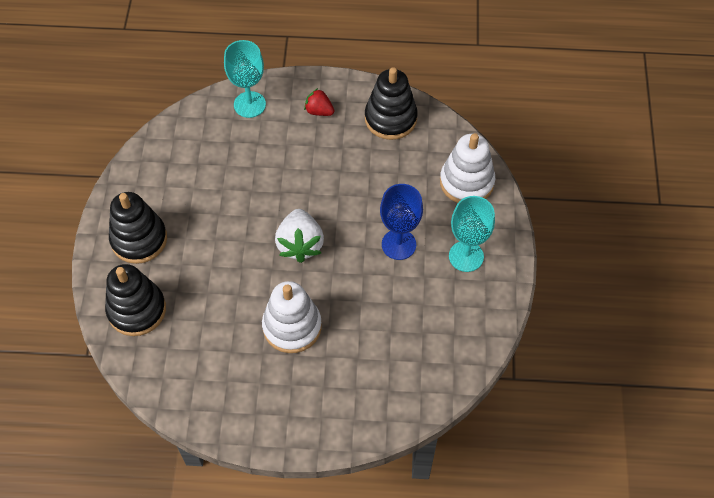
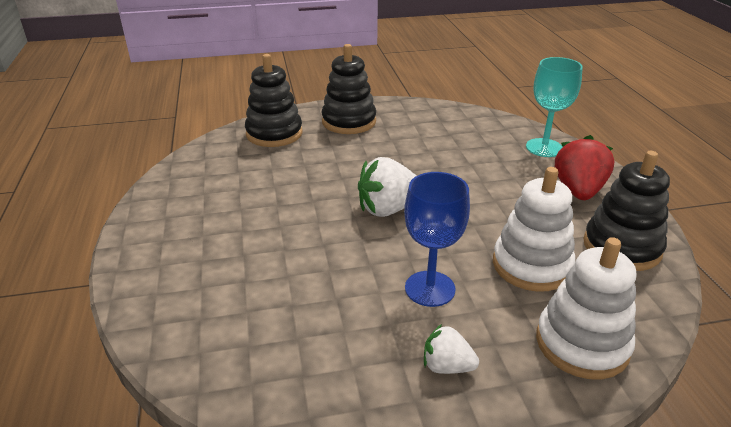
camera: 75 degrees right, 25 degrees down
white stacking toy [262,281,322,353] -> white stacking toy moved to [493,167,575,292]
red strawberry [304,88,334,116] -> red strawberry [555,135,614,200], size x1.71
turquoise goblet [449,196,495,272] -> white strawberry [424,324,479,374]

